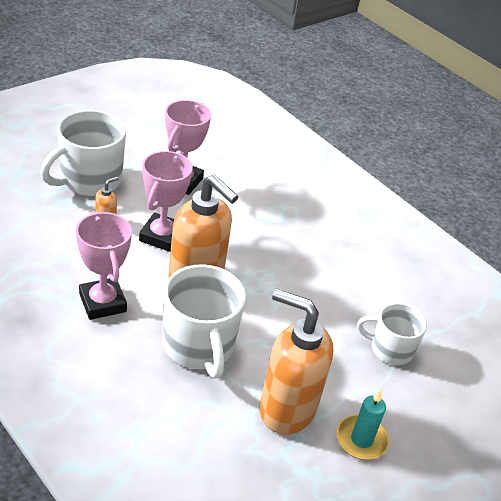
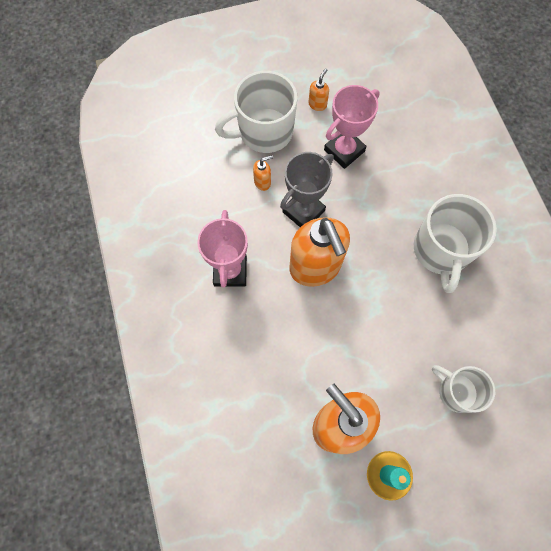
camera: 30 degrees right, 30 degrees up
pink trophy [139,151,193,252] -> grey trophy [280,152,334,227]
white mug [162,264,246,379] -> white mug moved to [414,194,497,293]
none -> orange soap dispenser [308,68,329,111]

